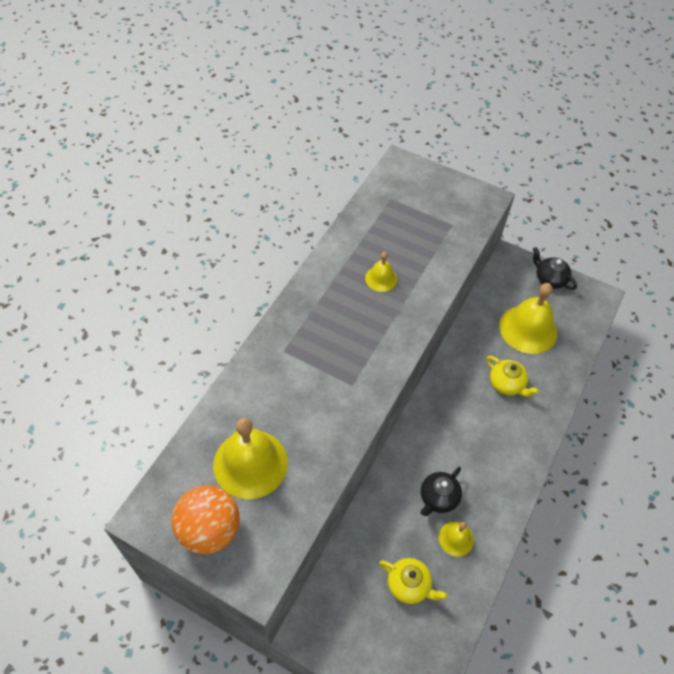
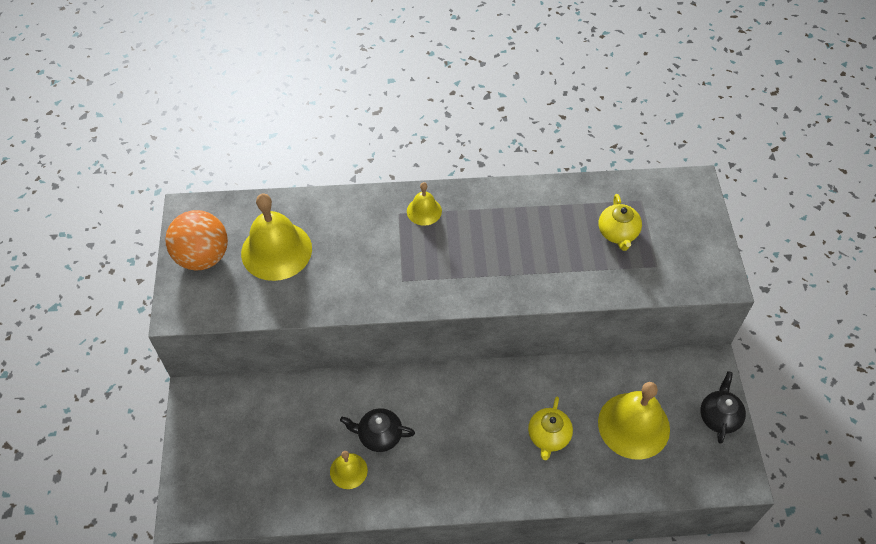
camera: 60 degrees right, 0 degrees up
yellow bell [365,252,397,292] -> yellow bell moved to [407,182,442,226]
yellow teapot [379,558,448,604] -> yellow teapot moved to [599,194,642,251]

